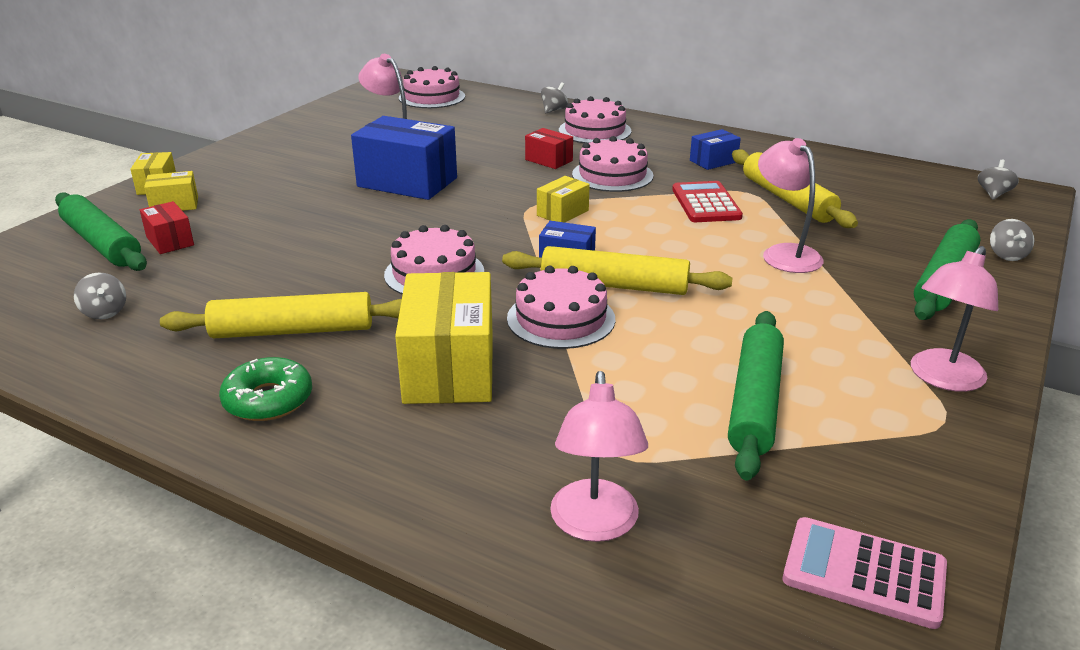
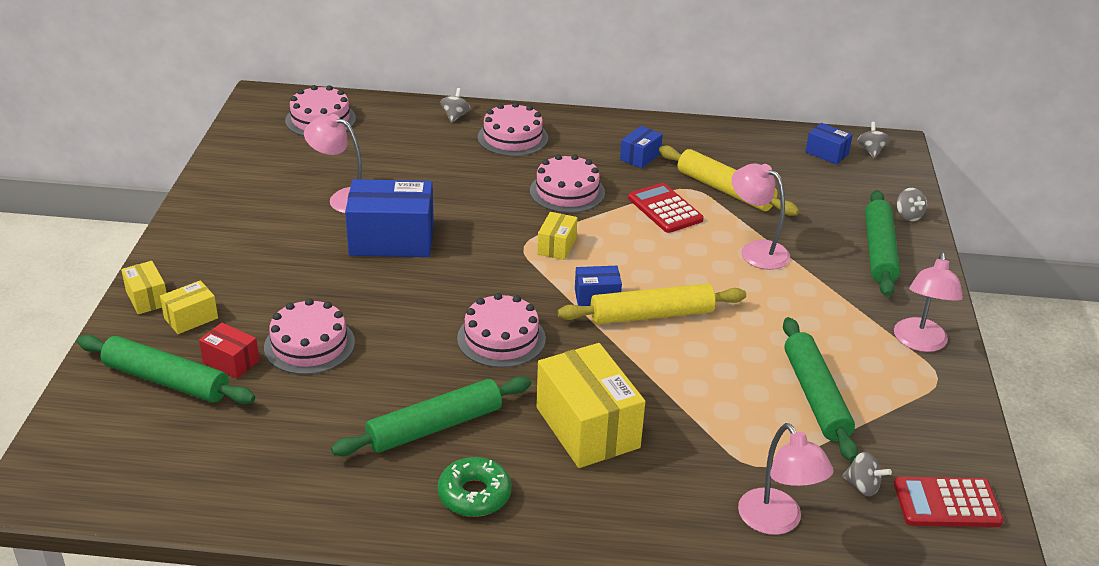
camera: 25 degrees left, 5 degrees up
grey spinning top [74,272,126,319] -> grey spinning top moved to [842,452,892,496]
yellow rolling pin [160,292,402,338] -> green rolling pin [331,376,531,456]
pink cake [507,266,615,349] -> pink cake moved to [264,298,355,375]
red box [525,128,573,169] -> none
pink calculator [783,517,947,629] -> red calculator [894,477,1004,527]
none -> blue box [805,123,853,165]

